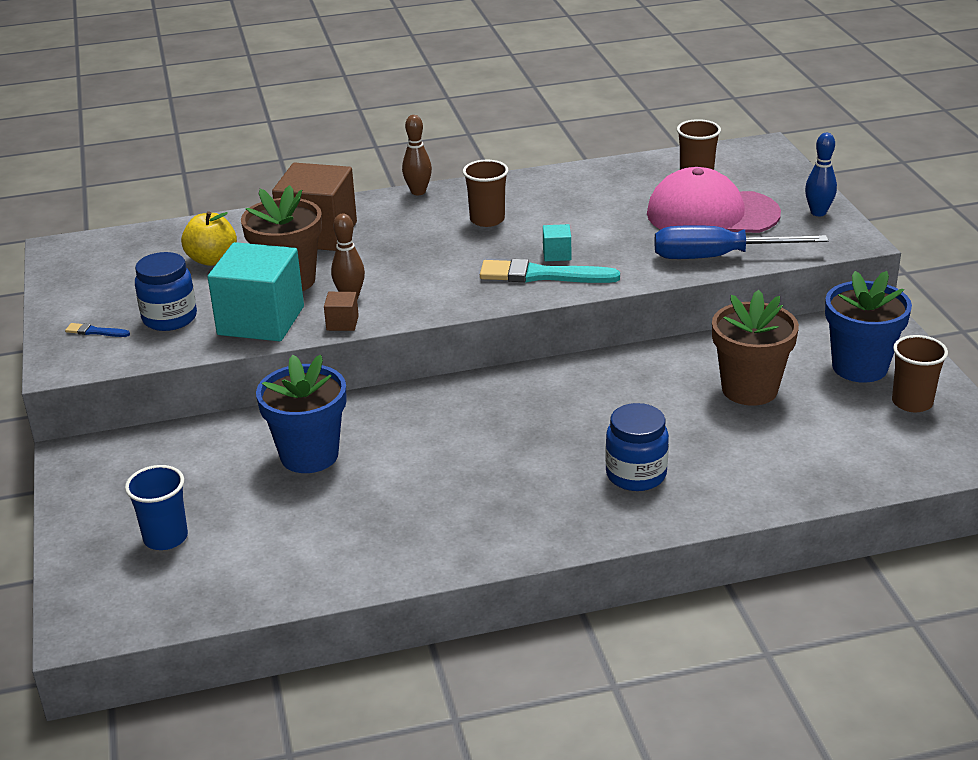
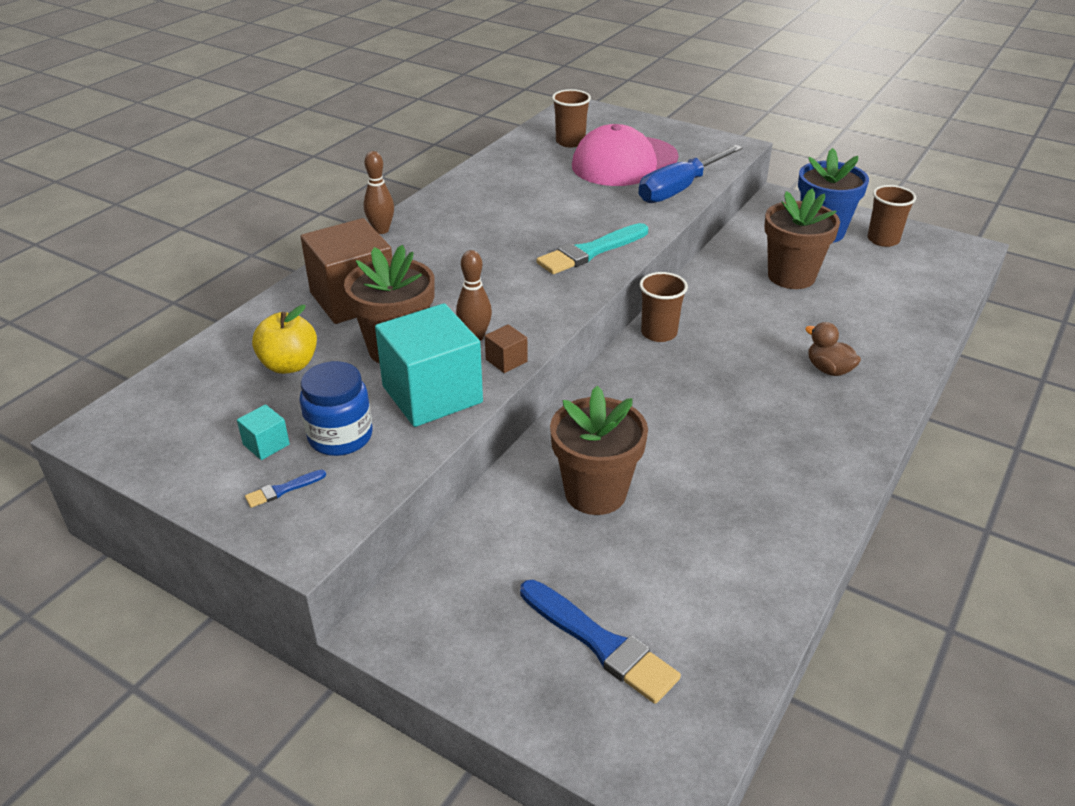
camera: 45 degrees left, 5 degrees up
blue cup [125,465,188,550] -> blue brush [520,580,681,704]
blue flower pot [256,355,347,473] -> brown flower pot [550,386,648,515]
brown cup [463,160,508,227] -> brown cup moved to [640,272,688,342]
turquoise cube [543,224,571,261] -> turquoise cube moved to [237,404,290,460]
blue jar [605,403,669,491] -> brown duck [805,322,861,376]
blue bowling pin [805,133,837,216] -> none

